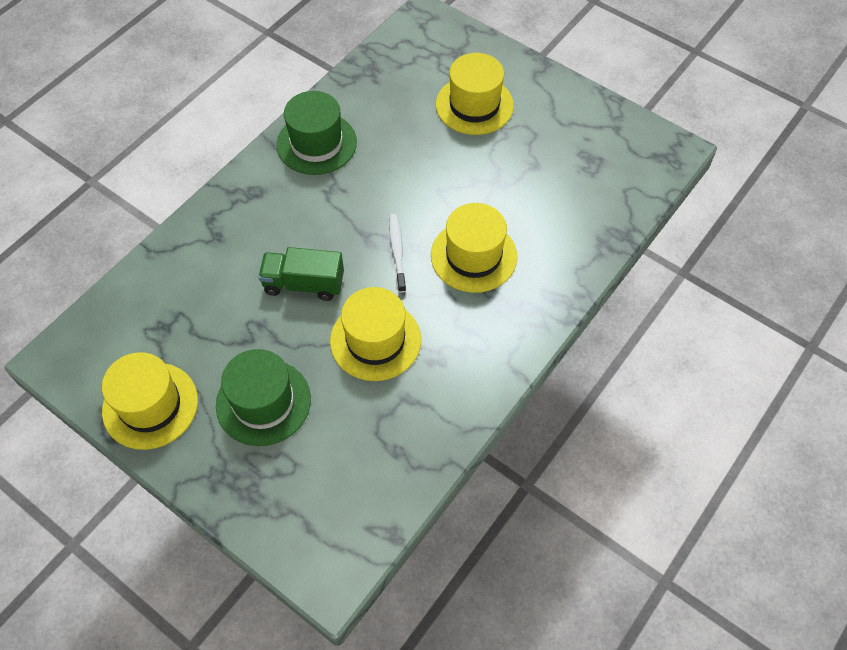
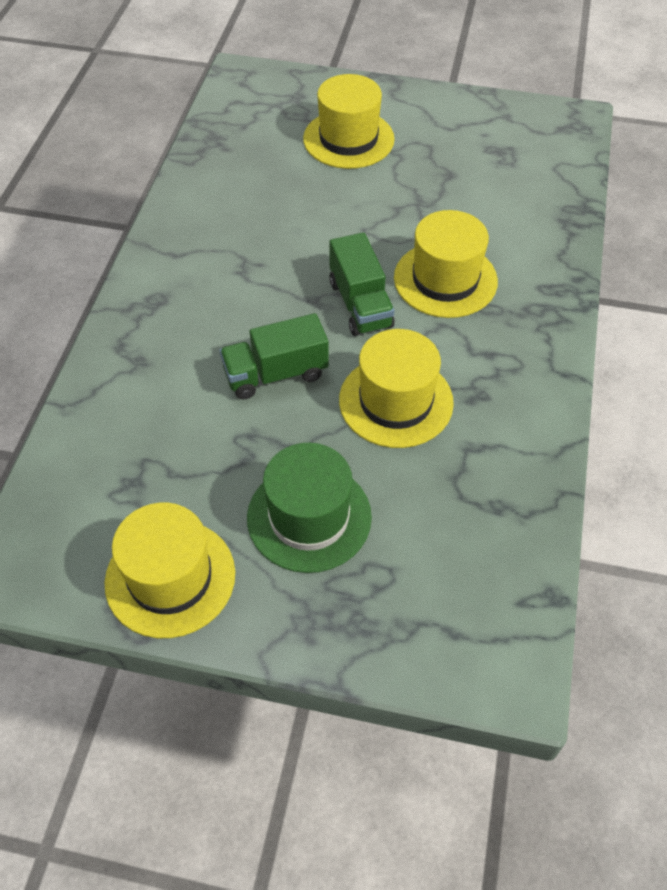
camera: 25 degrees left, 5 degrees down
green hat [276,91,357,175] -> none
white toothbrush [389,214,406,293] -> green truck [329,233,395,336]

